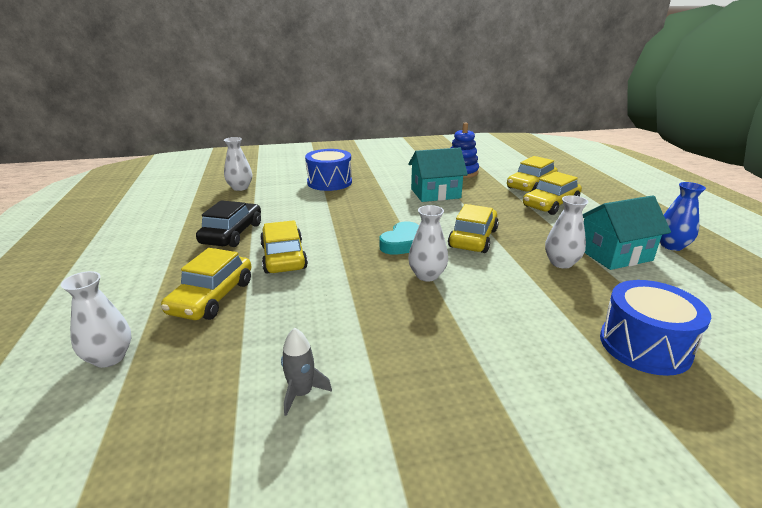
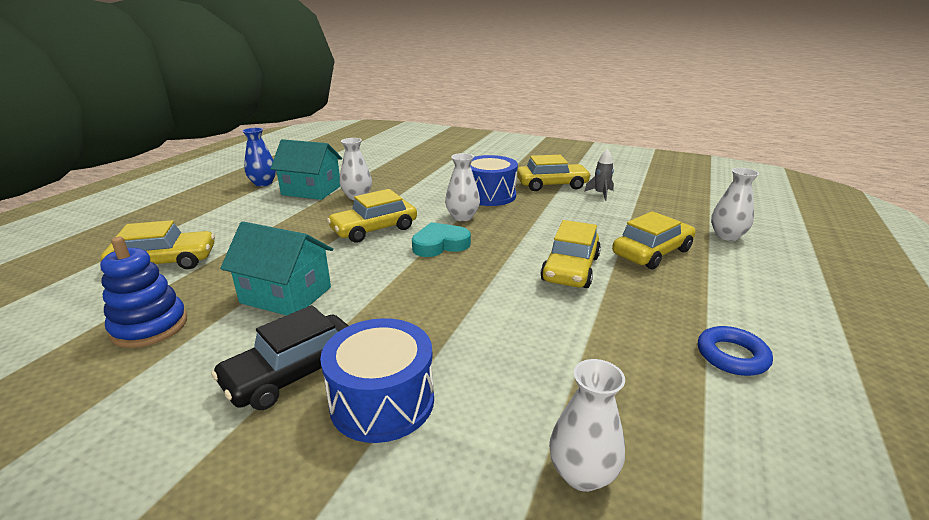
camera: 145 degrees left, 0 degrees up
black car [196,200,261,247] -> black car moved to [211,305,348,410]
yellow car [523,172,582,215] -> yellow car moved to [517,155,591,191]
blue drum [600,280,711,376] -> blue drum moved to [470,155,518,206]
none -> blue ring [698,326,773,376]

